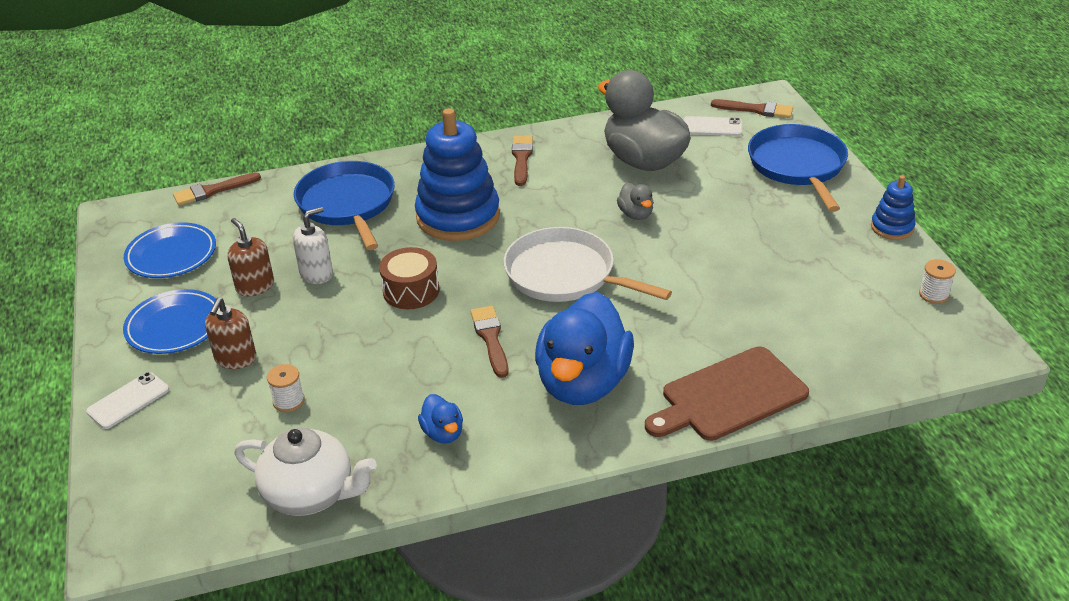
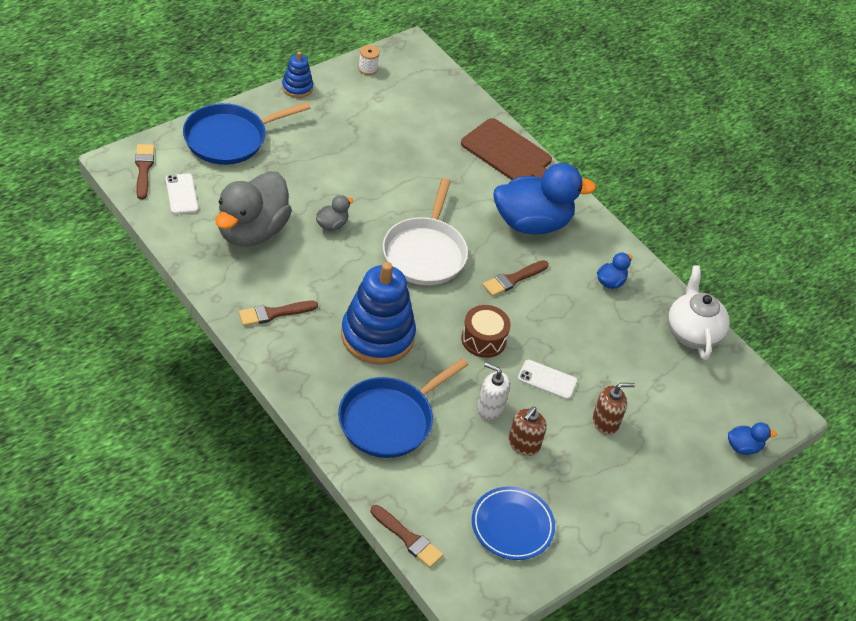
camera: 120 degrees left, 10 degrees up
white phone [86,372,169,429] -> white phone moved to [518,360,578,400]
blue plate [123,289,216,354] -> none
white spool [267,364,305,412] -> none
none -> blue duck [728,422,777,455]

